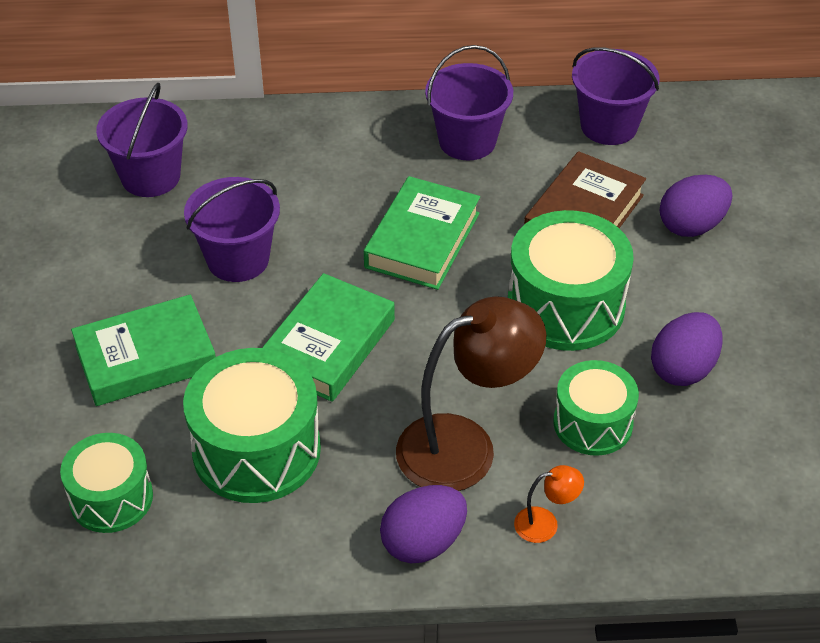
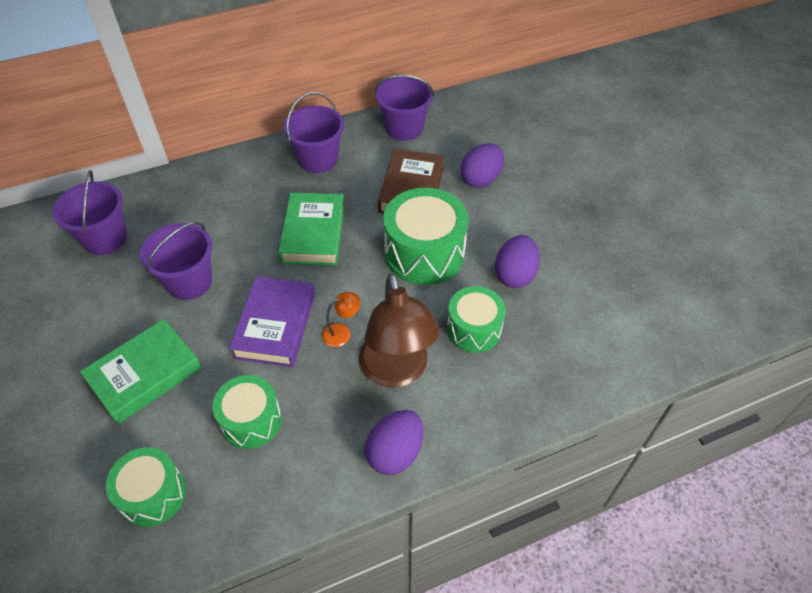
camera: 20 degrees left, 5 degrees up
green drum [183,348,321,503] -> green drum [212,375,282,449], size x0.63
green book [262,273,395,402] -> purple book [229,276,315,367]
brown lamp [396,297,546,491] -> brown lamp turned 120 degrees clockwise [359,273,440,388]
orange lamp [514,465,584,543] -> orange lamp moved to [322,292,361,347]

